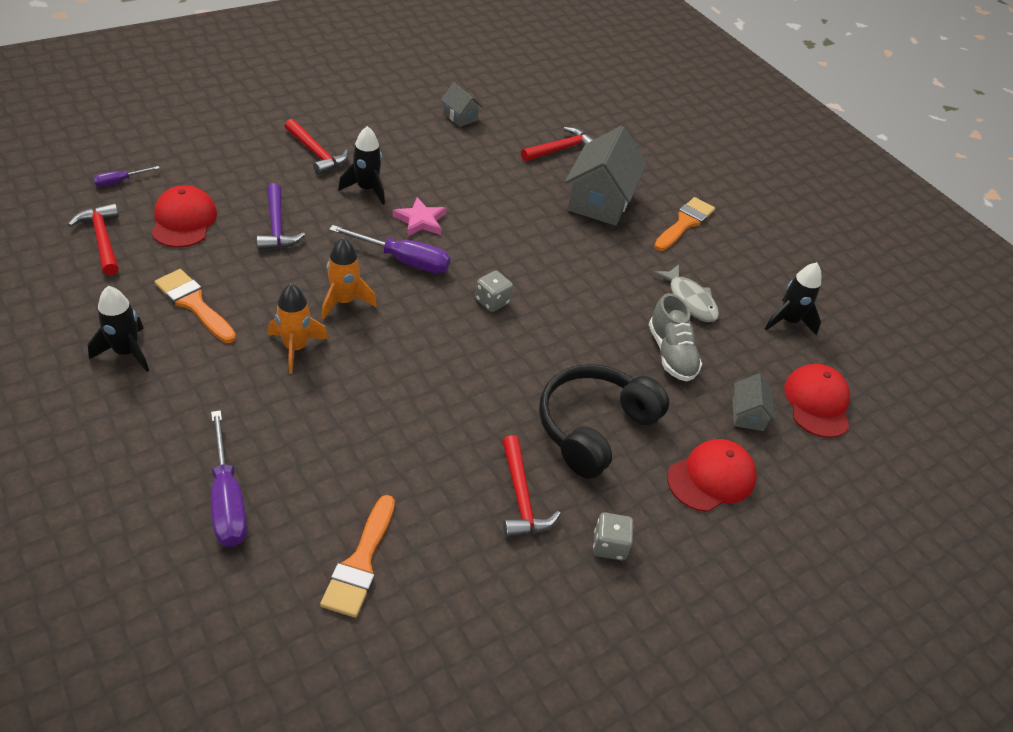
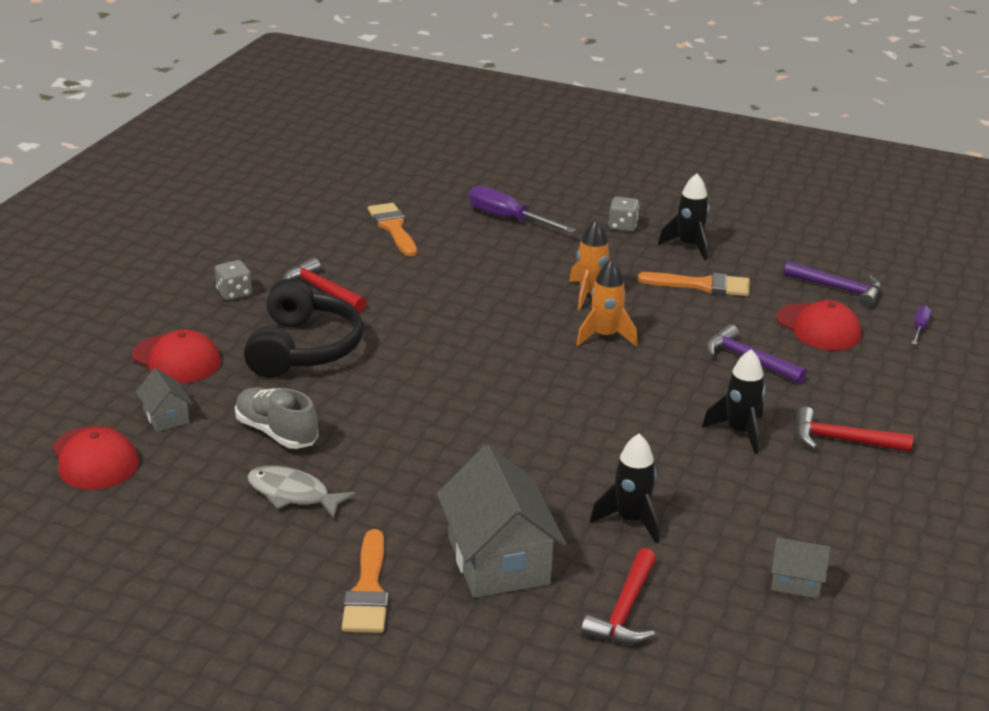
camera: 150 degrees right, 15 degrees down
red hammer [68,203,119,276] -> purple hammer [784,261,882,307]
purple screwdriver [329,225,450,273] -> none
pink star [393,197,446,237] -> none
grey dice [475,271,513,312] -> grey dice moved to [609,197,639,232]
red cap [667,439,757,512] -> red cap turned 75 degrees counterclockwise [132,329,221,383]
black rocket [765,262,821,336] -> black rocket moved to [590,433,659,543]

